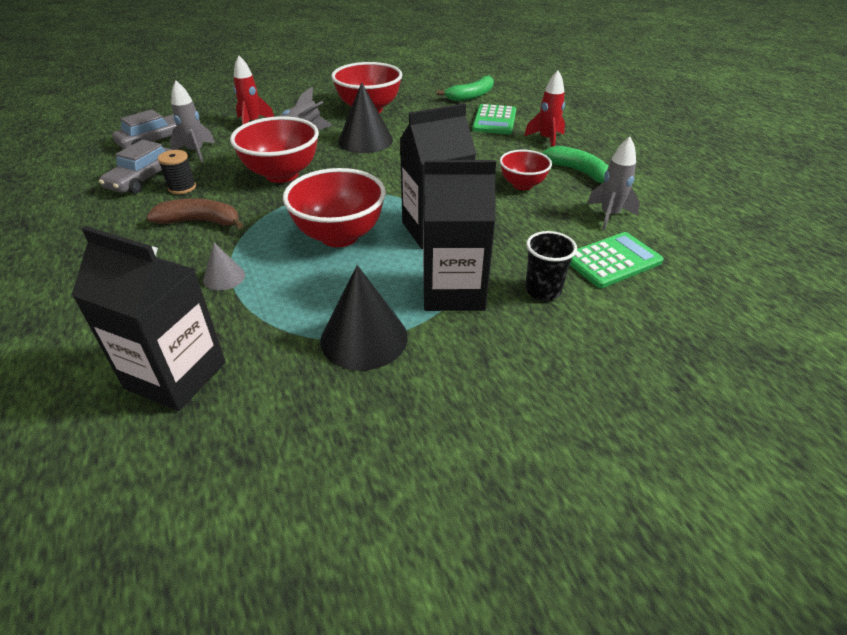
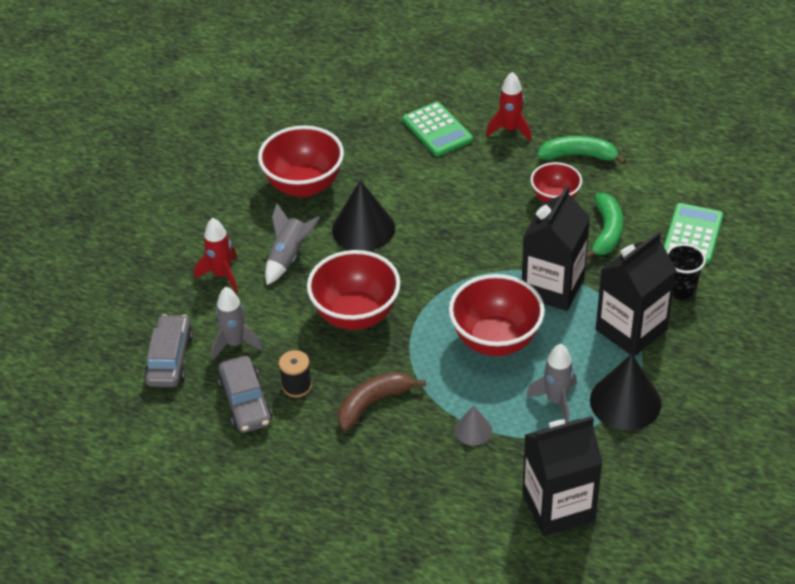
camera: 40 degrees left, 5 degrees up
green banana [437,75,494,101] -> green banana moved to [586,193,623,260]
grey rocket [587,137,640,231] -> grey rocket moved to [526,344,577,423]

